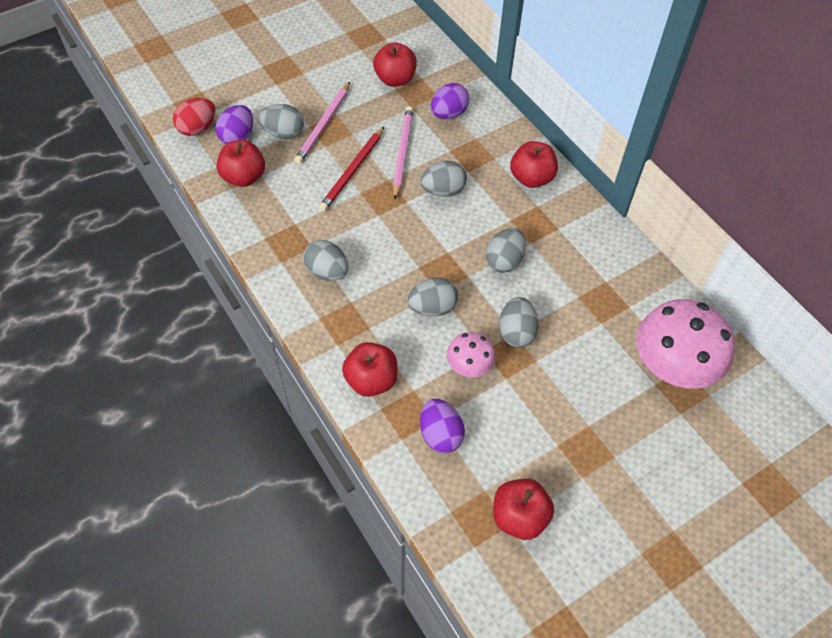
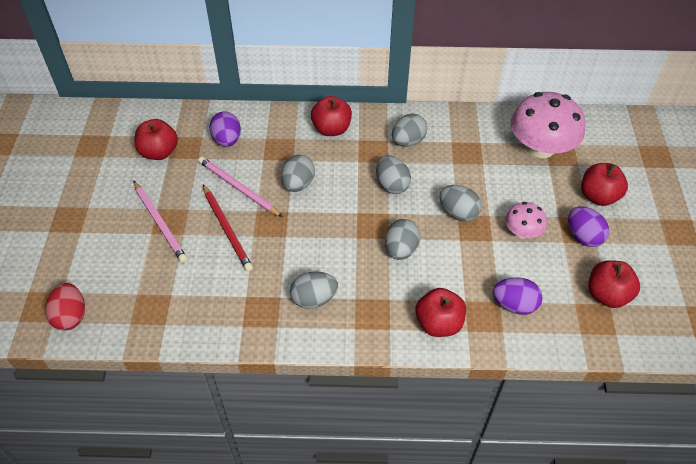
camera: 55 degrees left, 5 degrees down
purple egg [216,105,253,144] -> purple egg moved to [568,206,609,247]
red apple [217,140,265,187] -> red apple moved to [581,163,628,206]
grey egg [259,104,304,139] -> grey egg moved to [392,114,427,147]
pink mushroom [447,332,495,377] -> pink mushroom moved to [505,202,547,239]

